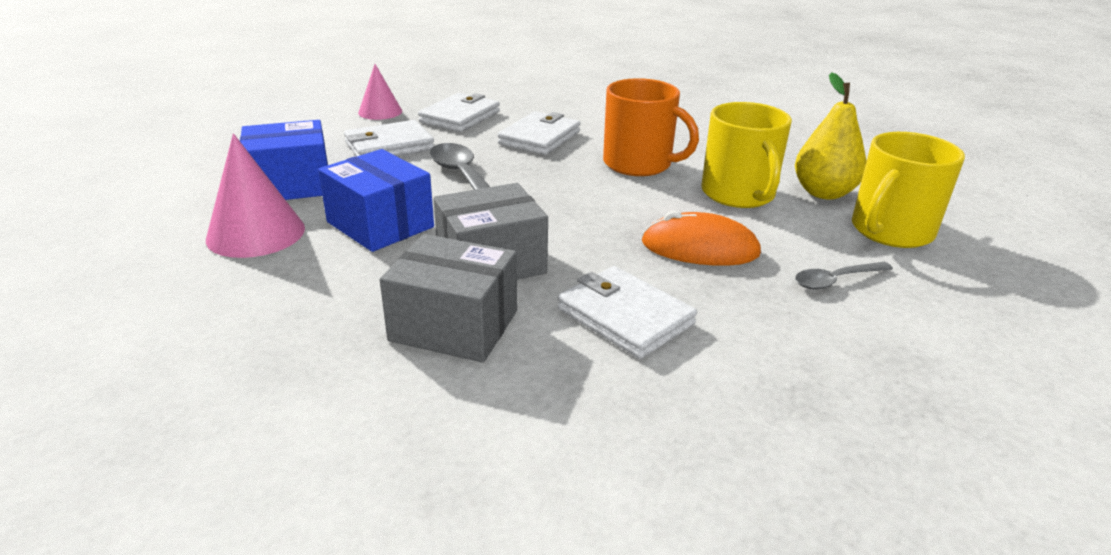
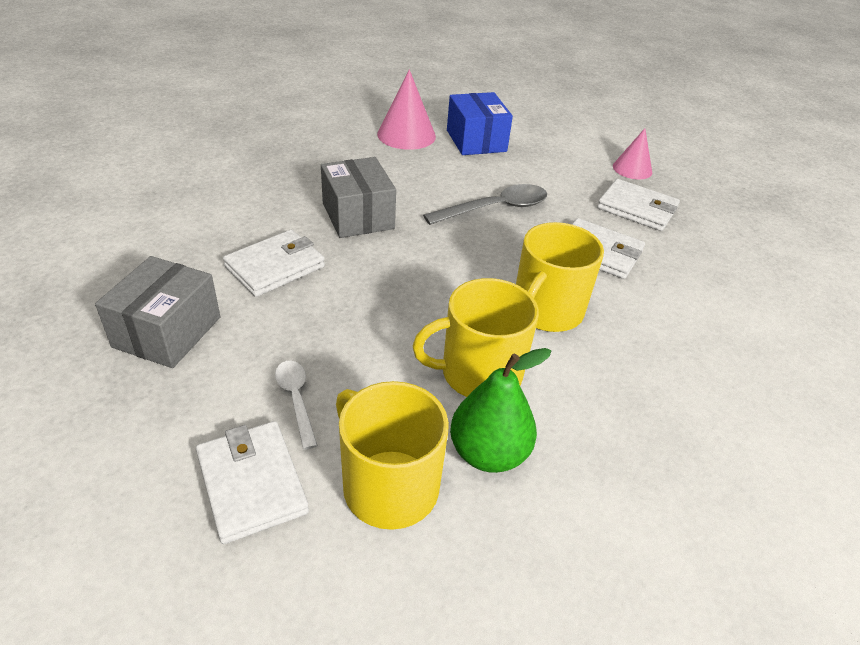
camera: 90 degrees right, 10 degrees up
blue box [318,149,434,252] -> none
white wallet [344,120,434,157] -> white wallet moved to [196,421,309,544]
grey box [380,234,517,363] -> grey box moved to [95,256,220,368]
orange mug [603,78,699,176] -> yellow mug [516,222,604,332]
orange mouse [642,210,761,266] -> none
yellow pear [795,72,866,200] -> green pear [450,348,551,473]
grey spoon [795,262,893,289] -> white spoon [275,361,318,450]

